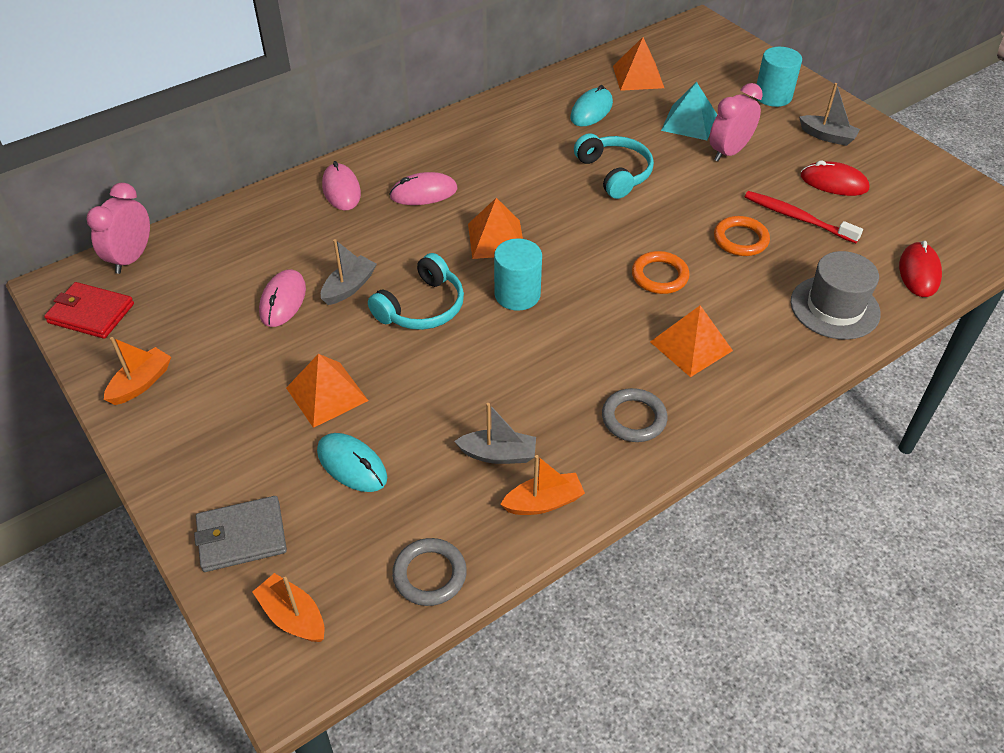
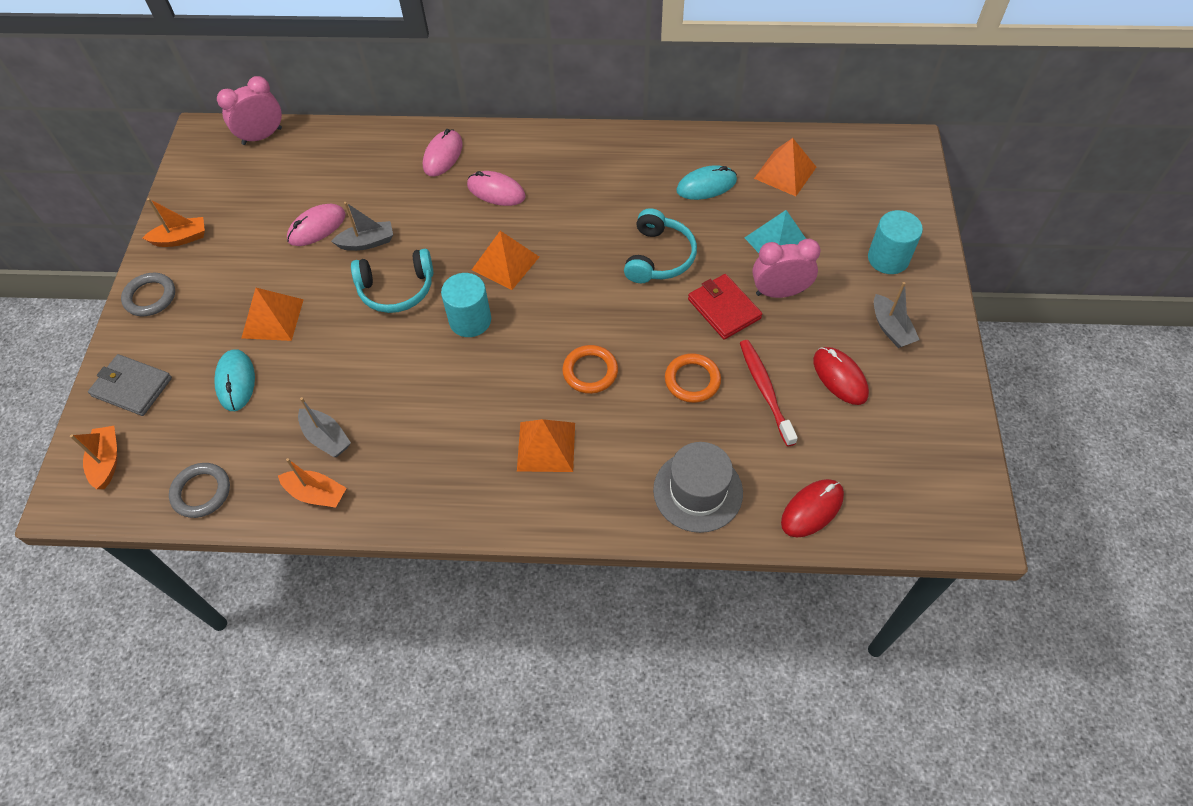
camera: 40 degrees right, 10 degrees up
red wallet [44,282,134,339] -> red wallet moved to [688,274,762,340]
grey ring [602,388,667,442] -> grey ring moved to [121,273,175,316]

